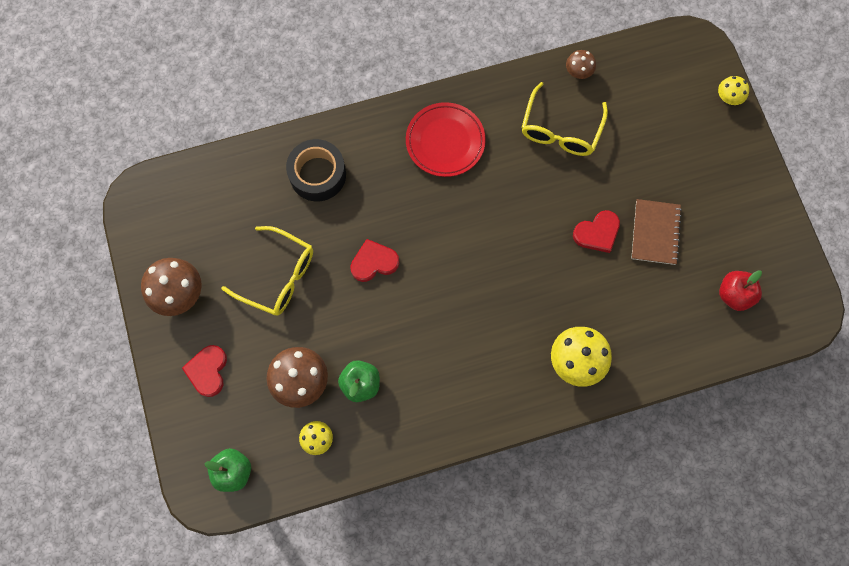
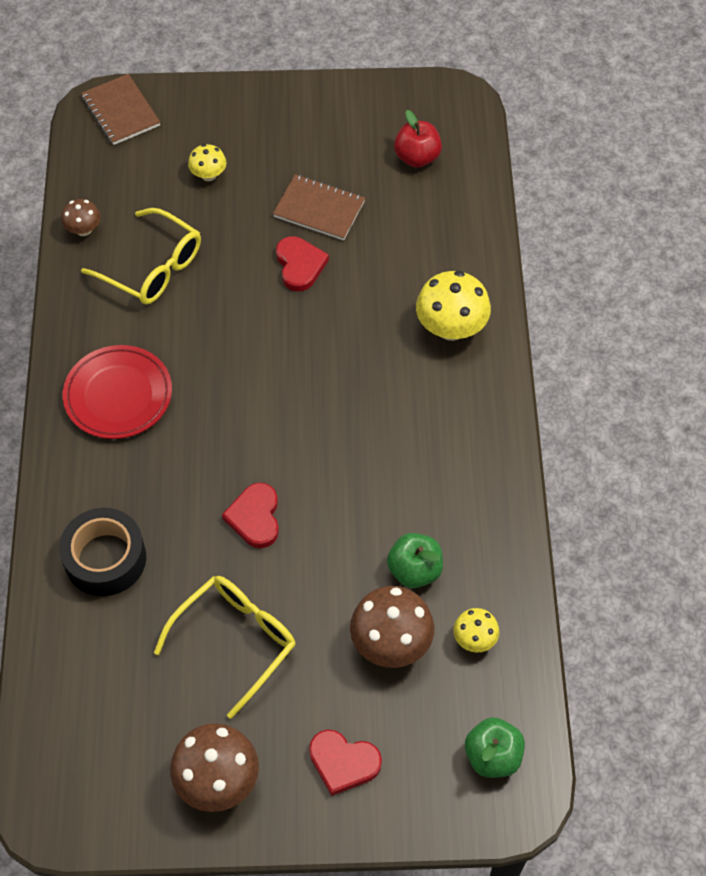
camera: 75 degrees left, 15 degrees down
yellow mushroom [718,76,749,105] -> yellow mushroom moved to [188,144,226,181]
none -> brown notebook [81,74,160,145]

